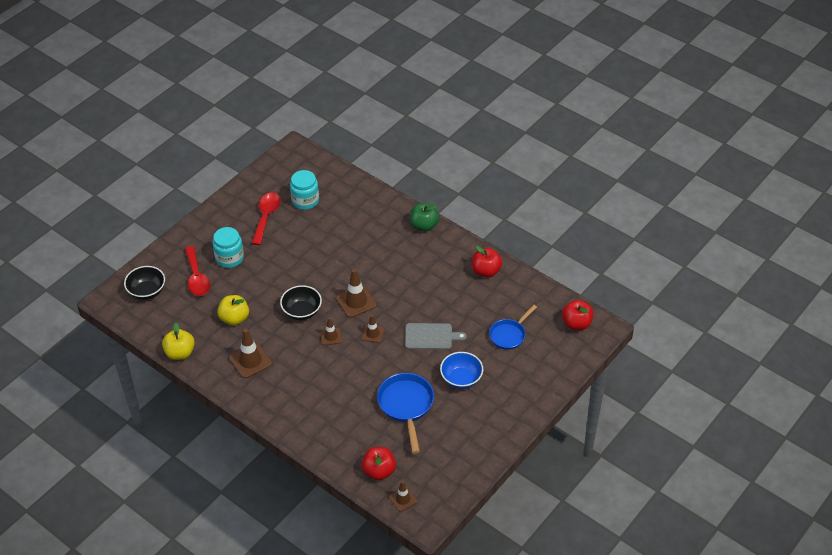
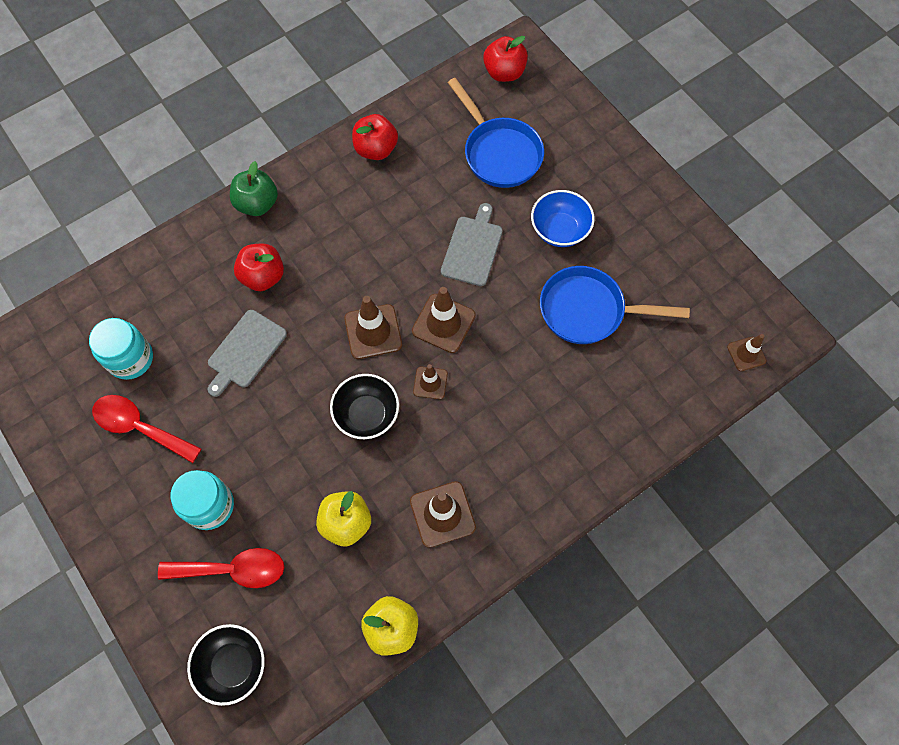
camera: 75 degrees left, 20 degrees up
red apple [361,447,396,480] -> red apple moved to [234,244,284,291]
brown traffic cone [362,315,384,343] -> brown traffic cone [412,287,476,353], size x1.67
blue pan [489,305,537,350] -> blue pan [448,78,544,188], size x1.51
none -> grey cutting board [208,310,287,397]

